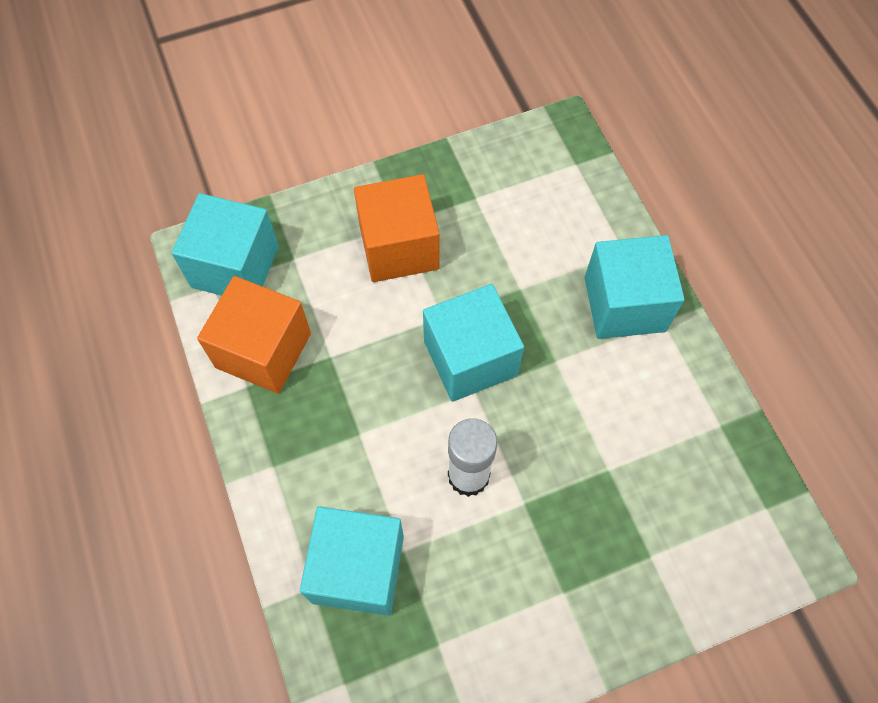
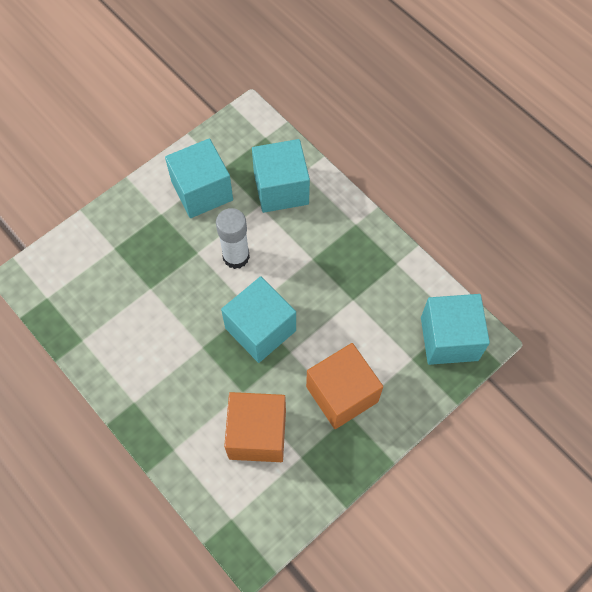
camera: 160 degrees right, 0 degrees up
orange cube [197,276,311,394] -> orange cube moved to [224,392,286,462]
turquoise cube [585,235,685,339] -> turquoise cube moved to [165,138,233,218]

